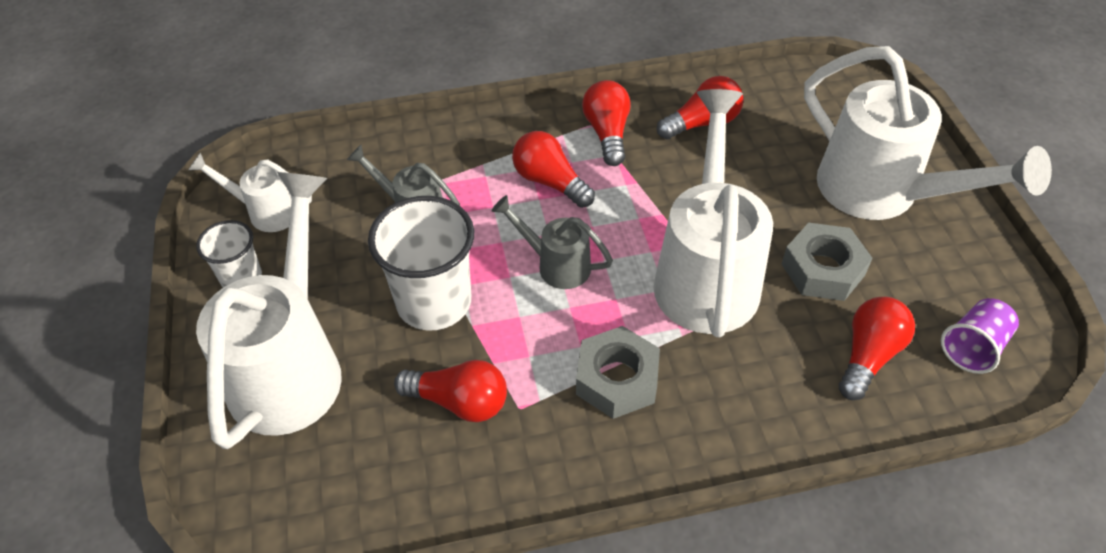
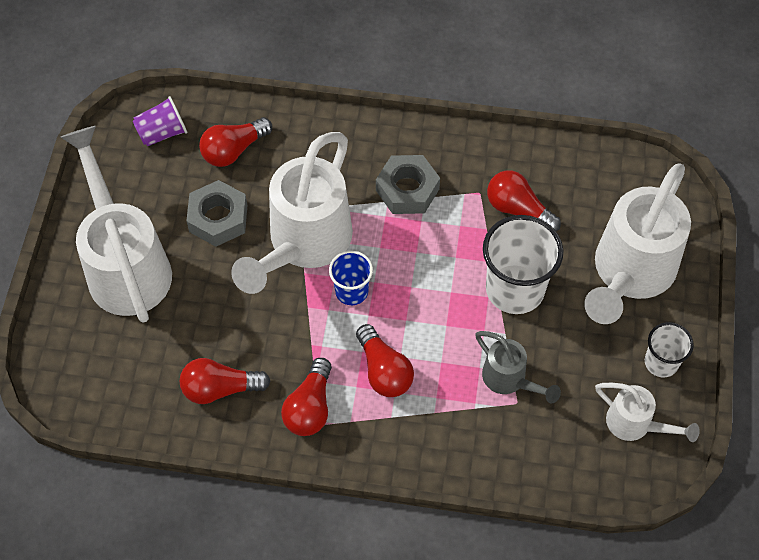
camera: 160 degrees left, 10 degrees up
grey watering can [492,195,613,289] -> none
none -> blue cup [329,251,373,305]

